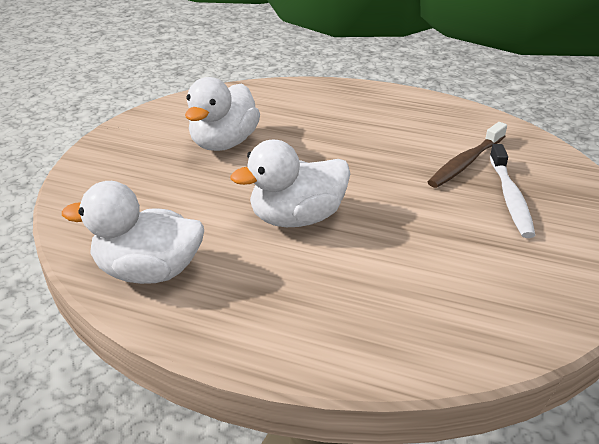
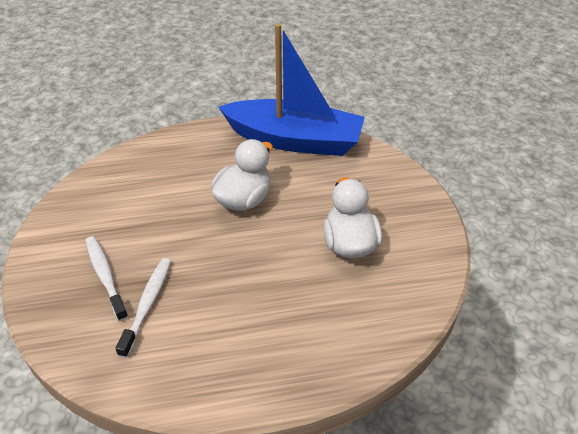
camera: 150 degrees right, 10 degrees up
white duck [62,181,204,284] -> blue boat [219,23,365,156]
brown toothbrush [428,122,507,188] -> white toothbrush [115,258,171,358]

